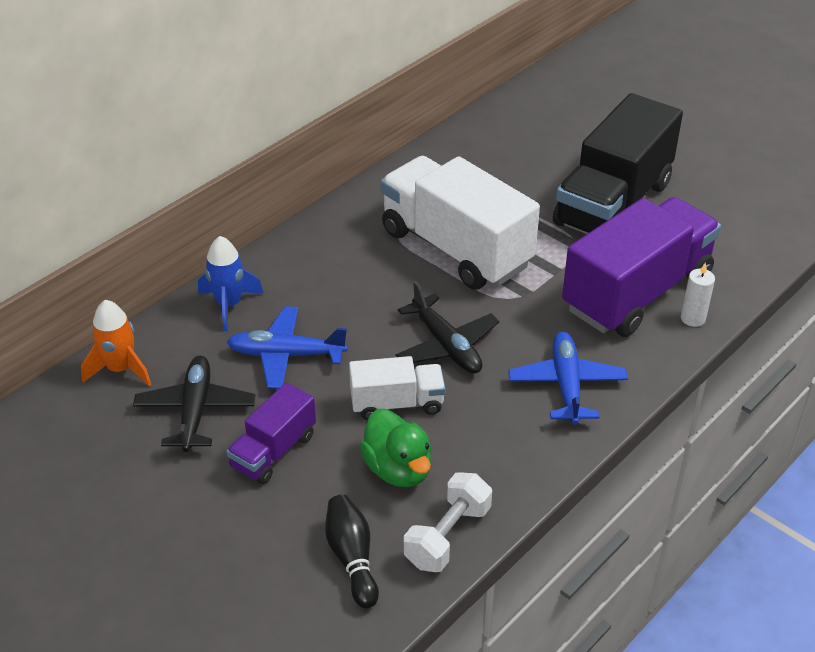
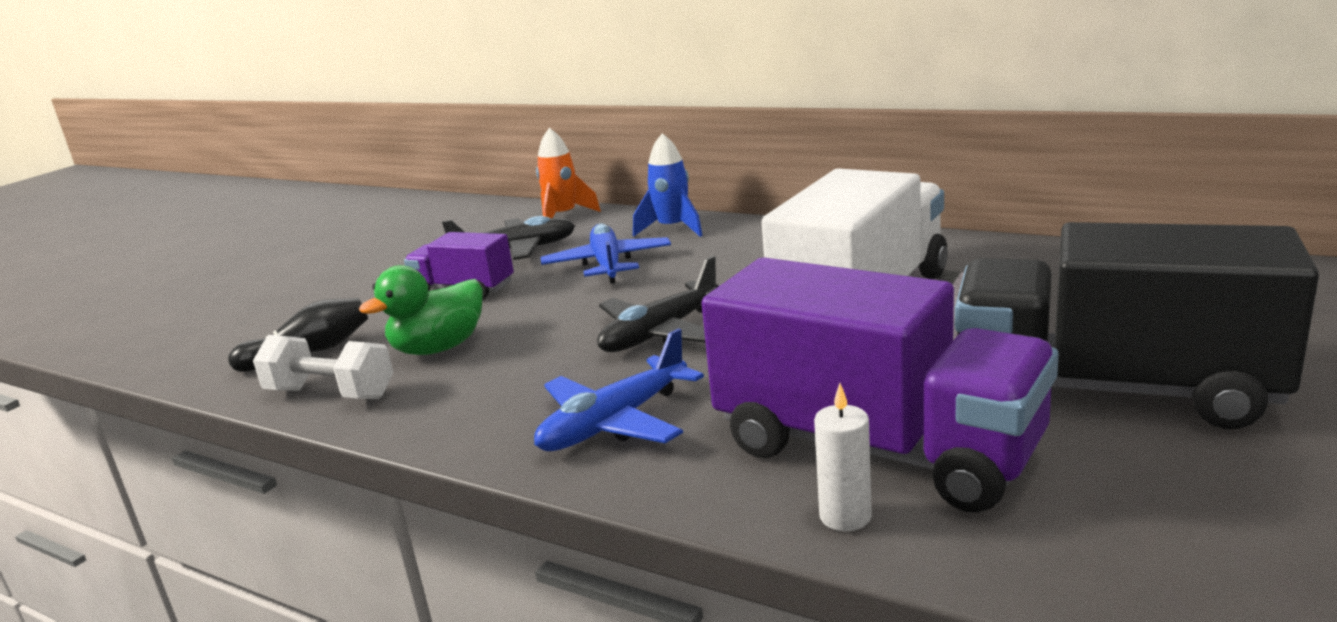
camera: 80 degrees right, 20 degrees down
white truck [349,356,445,420] -> none
blue plane [508,332,628,425] -> blue plane turned 150 degrees clockwise [534,328,704,451]

